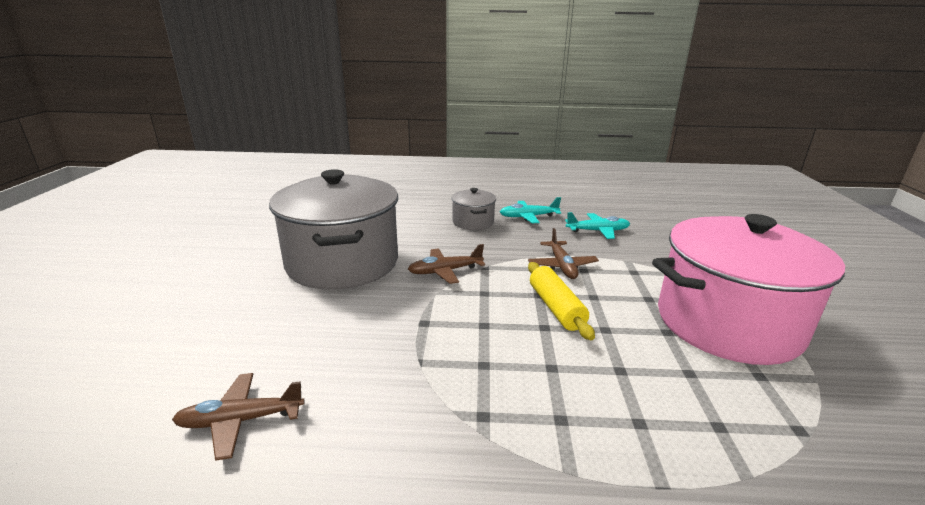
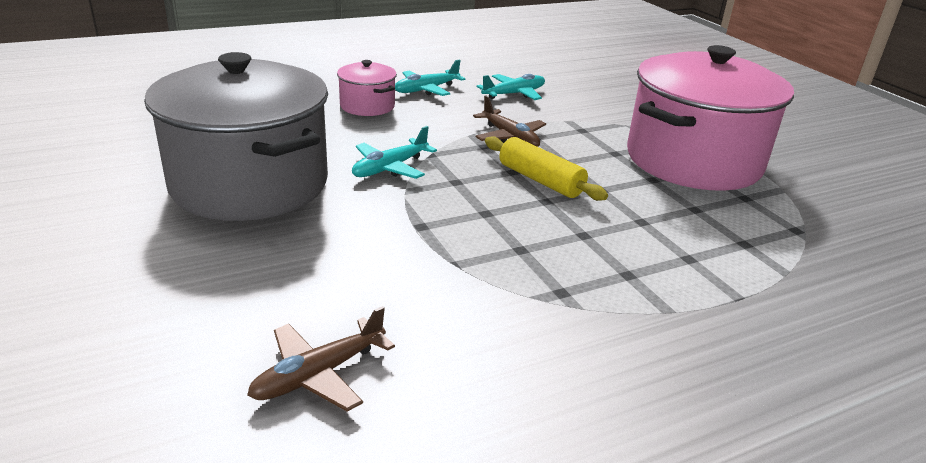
camera: 30 degrees left, 5 degrees up
brown plane [408,244,485,284] -> turquoise plane [352,126,437,179]
grey pot [451,188,496,230] -> pink pot [337,60,397,116]

